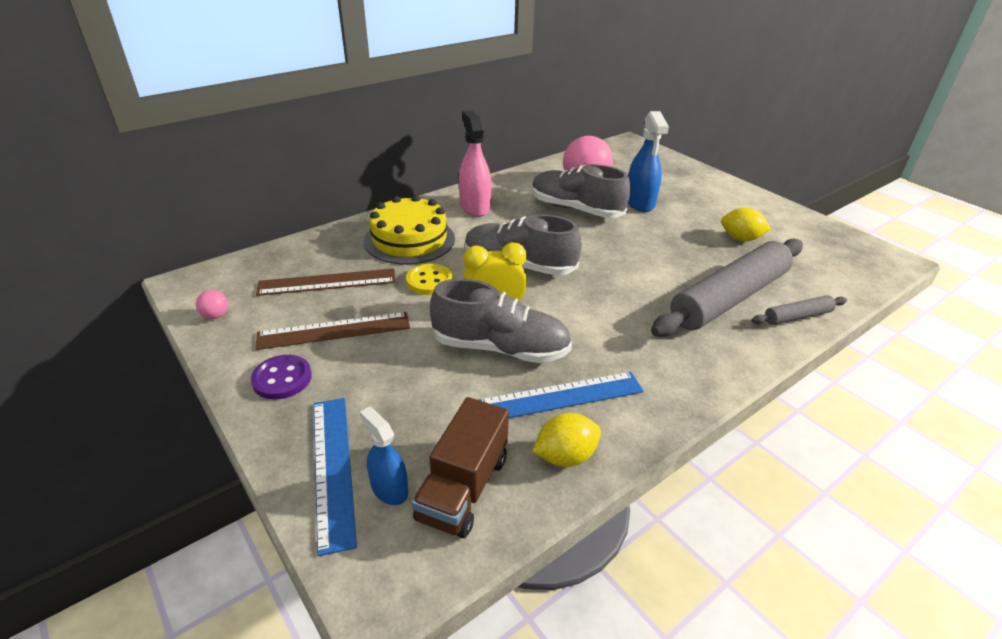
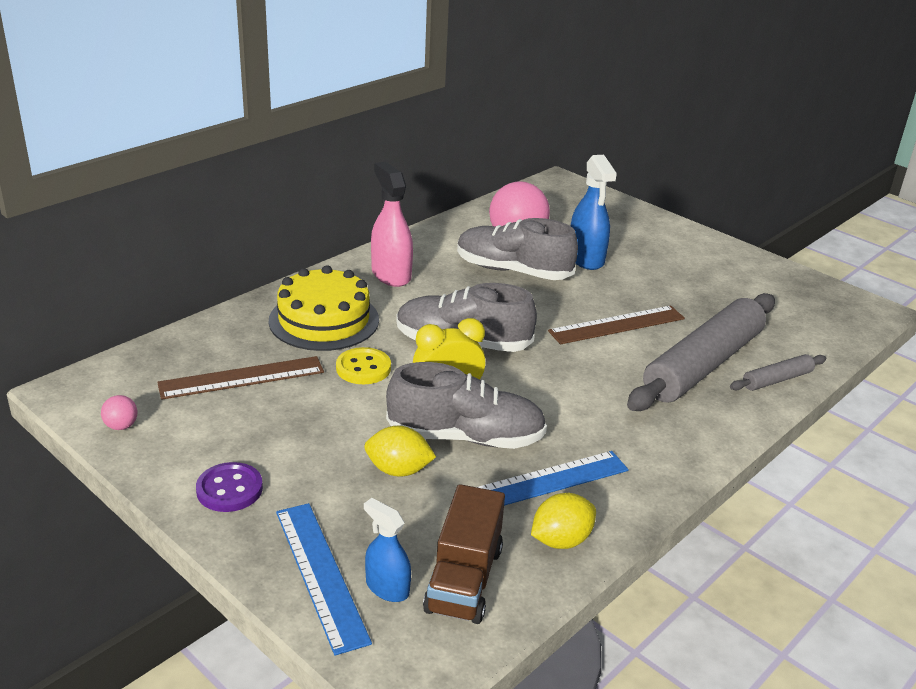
camera: 10 degrees left, 5 degrees down
brown ruler [255,312,410,350] -> brown ruler moved to [548,306,685,344]
yellow lemon [721,207,771,241] -> yellow lemon moved to [364,426,436,477]

